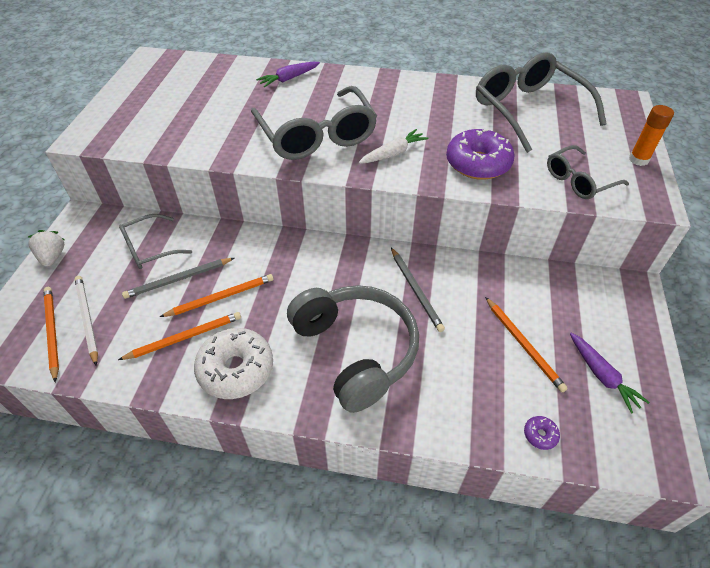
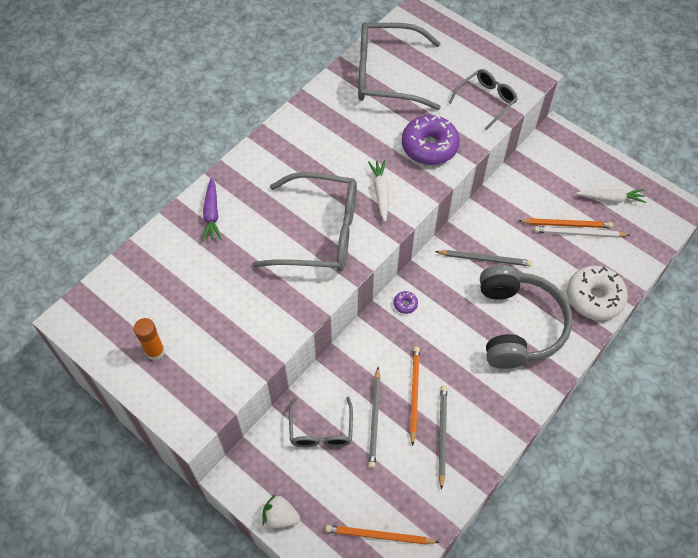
camera: 60 degrees left, 10 degrees up
white pencil [74,276,98,366] -> white pencil moved to [534,226,630,238]
orange pencil [118,312,241,360] -> grey pencil [438,385,447,490]
white donut [194,328,273,399] -> white donut moved to [567,266,628,320]
grey headphones [287,285,419,413] -> grey headphones turned 90 degrees clockwise [480,265,572,369]
purple donut [524,416,560,450] -> purple donut moved to [394,291,418,314]
grey glasses [547,145,629,199] -> grey glasses turned 135 degrees counterclockwise [448,69,518,131]
purple carrot [570,333,650,414] -> white carrot [576,189,646,203]
orange glue stick [629,105,674,166] -> orange glue stick moved to [134,318,165,361]

